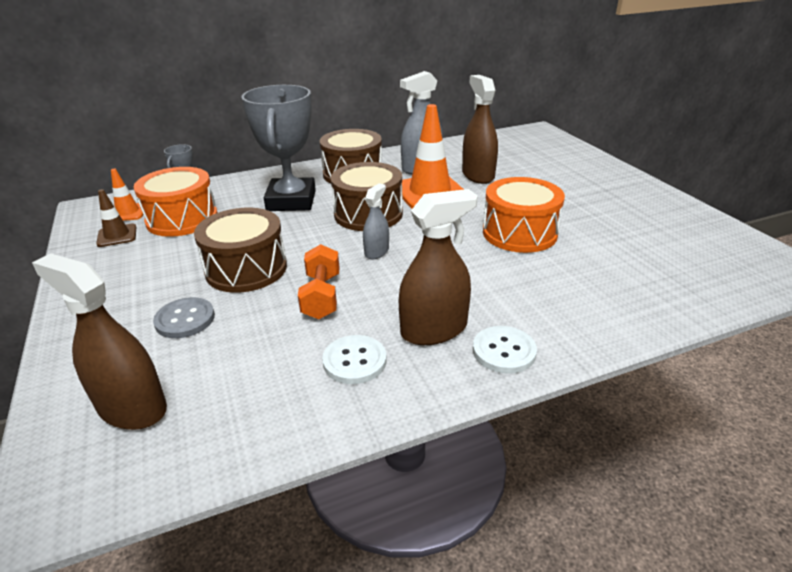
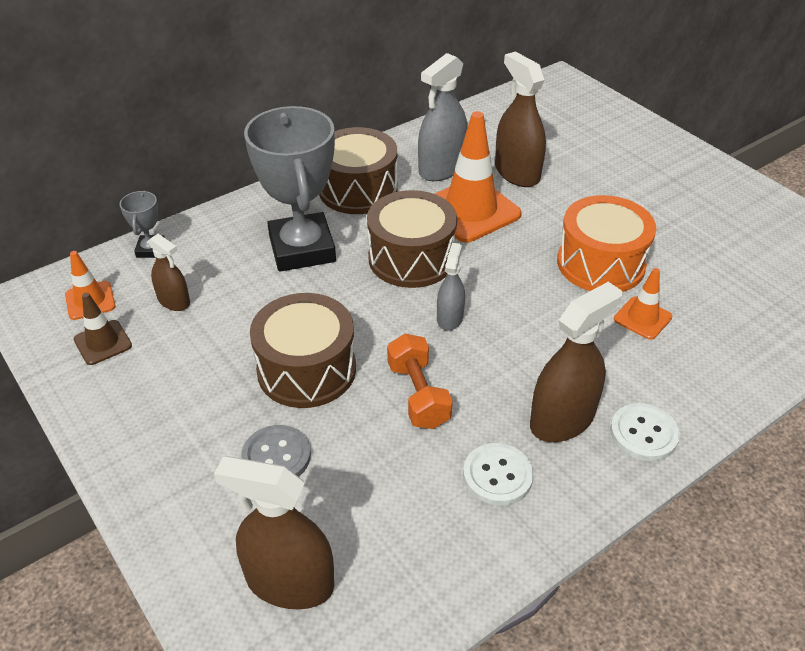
camera: 15 degrees left, 10 degrees up
orange drum [134,167,218,237] -> brown spray bottle [148,234,190,311]
none -> orange traffic cone [614,268,672,340]

